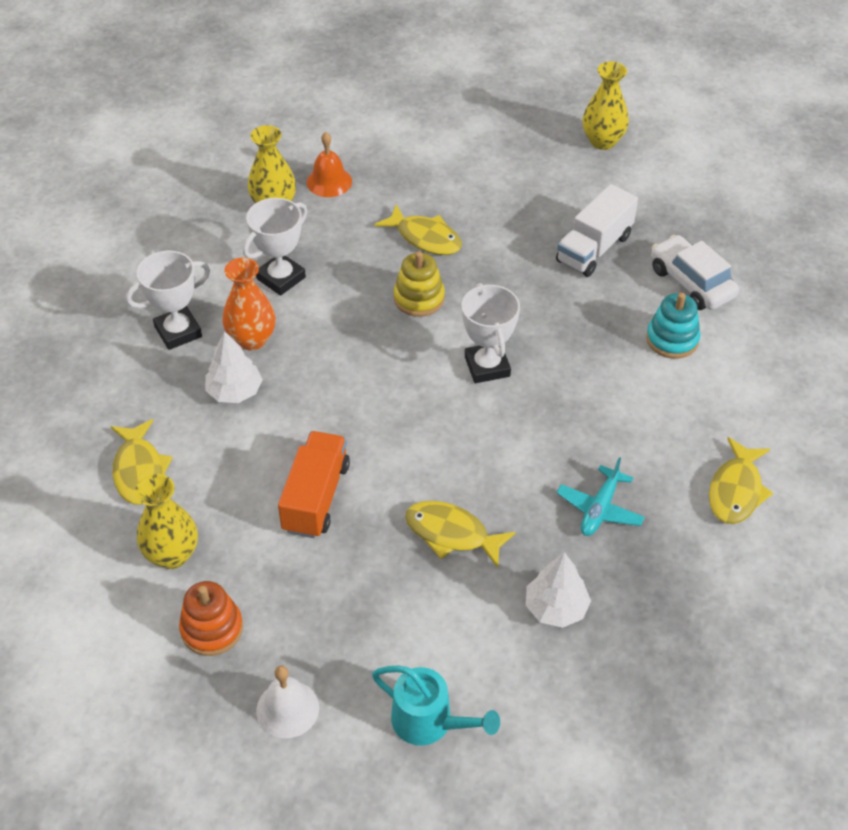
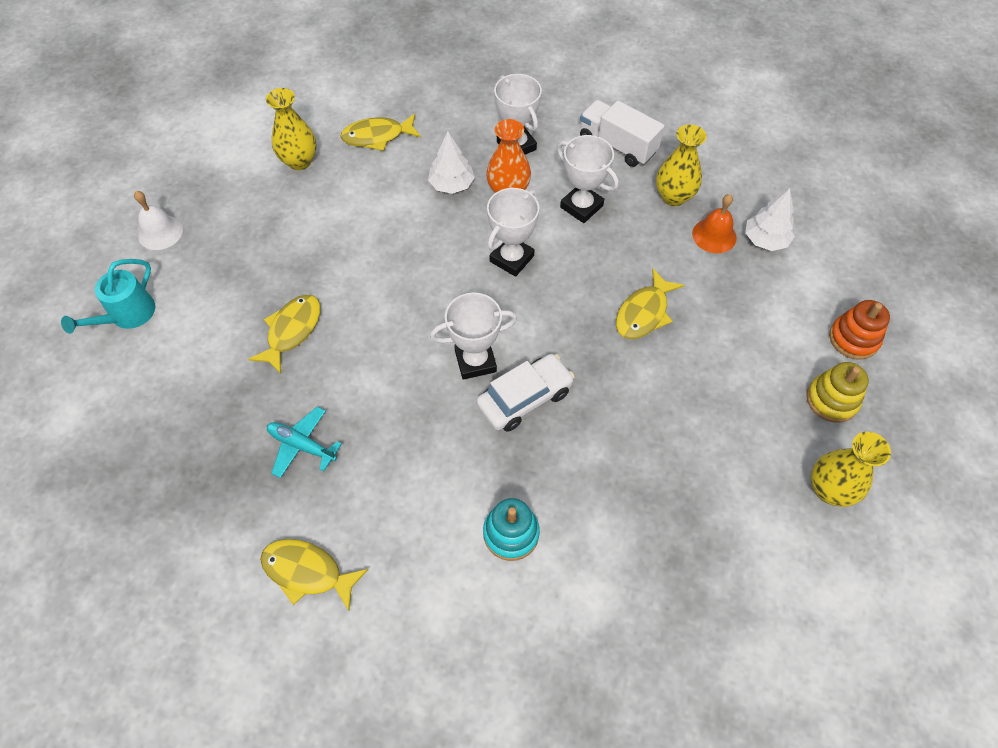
camera: 90 degrees right, 10 degrees up
orange stacking toy [179,581,243,656] -> orange stacking toy moved to [829,300,890,360]
orange truck [278,431,350,538] -> none
yellow stacking toy [393,251,445,317] -> yellow stacking toy moved to [806,362,869,423]
white tree [526,552,591,628] -> white tree moved to [745,188,795,251]
white truck [556,184,638,277] -> white truck moved to [580,100,665,167]
white car [651,235,739,310] -> white car moved to [476,354,575,432]
none -> white trophy [487,188,539,277]

